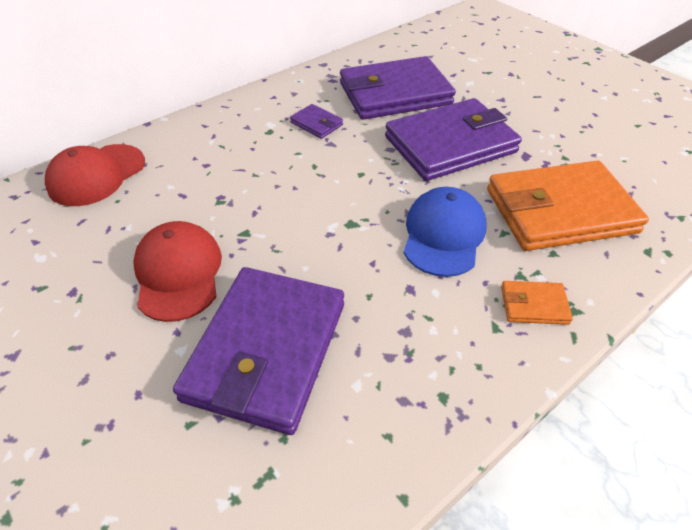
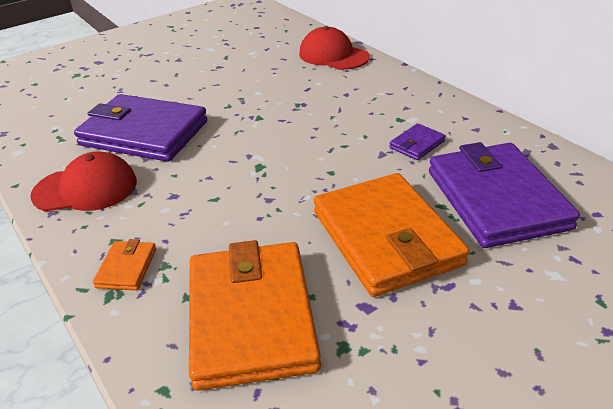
camera: 95 degrees right, 10 degrees down
red cap [133,221,222,322] -> red cap moved to [30,151,137,211]
purple wallet [385,98,522,181] -> orange wallet [314,173,469,297]
blue cap [404,187,487,277] -> none

